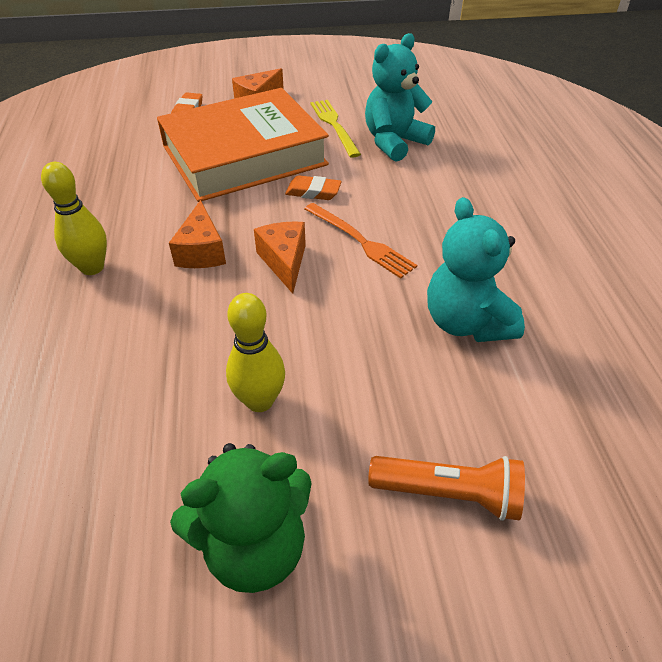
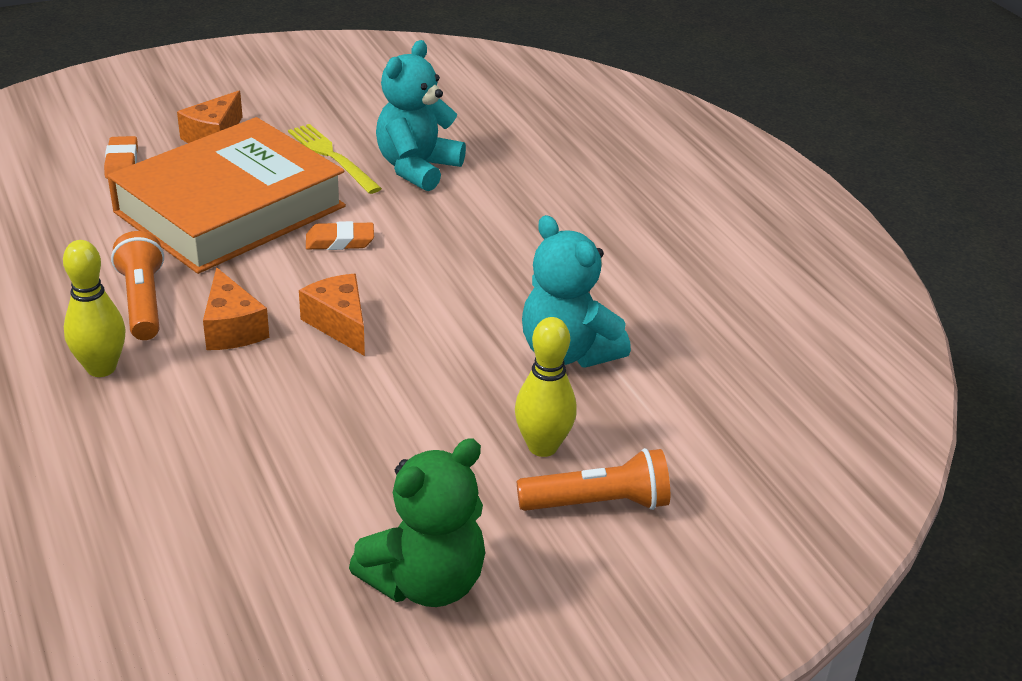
camera: 20 degrees left, 10 degrees down
yellow bowling pin [226,293,285,412] -> yellow bowling pin moved to [515,317,577,457]
orange fork [304,203,417,278] -> none
none -> orange flashlight [111,231,164,340]

